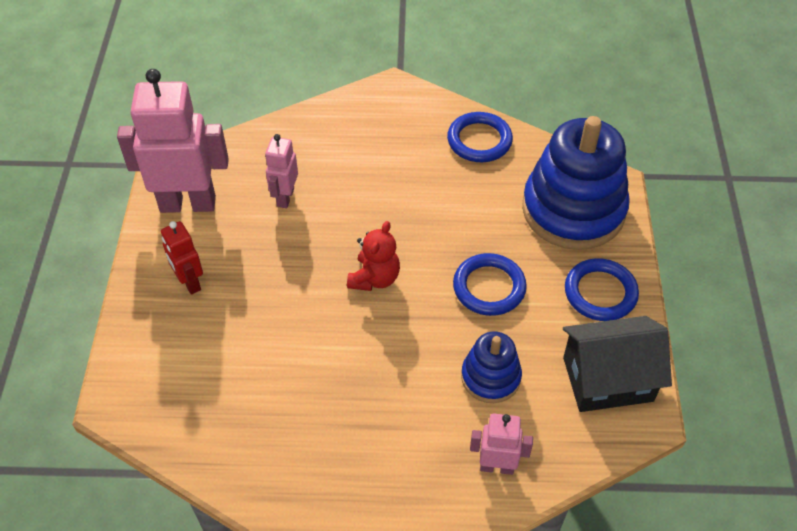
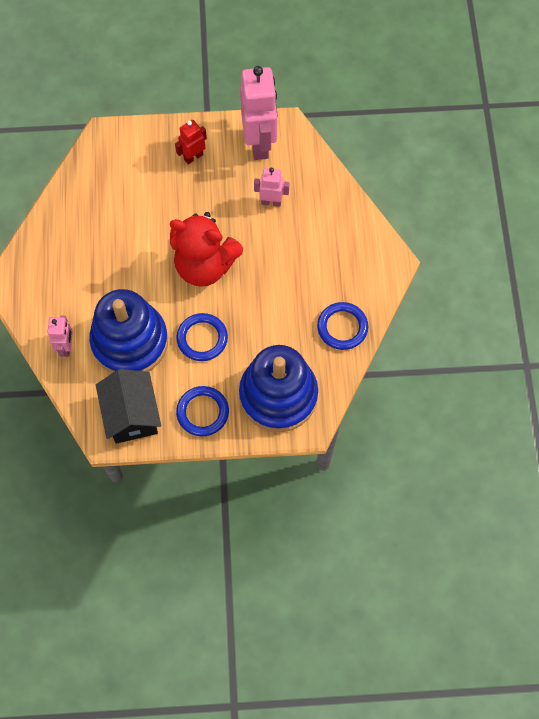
camera: 85 degrees right, 15 degrees up
red teddy bear [347,221,400,291] -> red teddy bear [170,212,243,287], size x1.90
blue stacking toy [461,331,522,403] -> blue stacking toy [89,289,168,373], size x1.95

